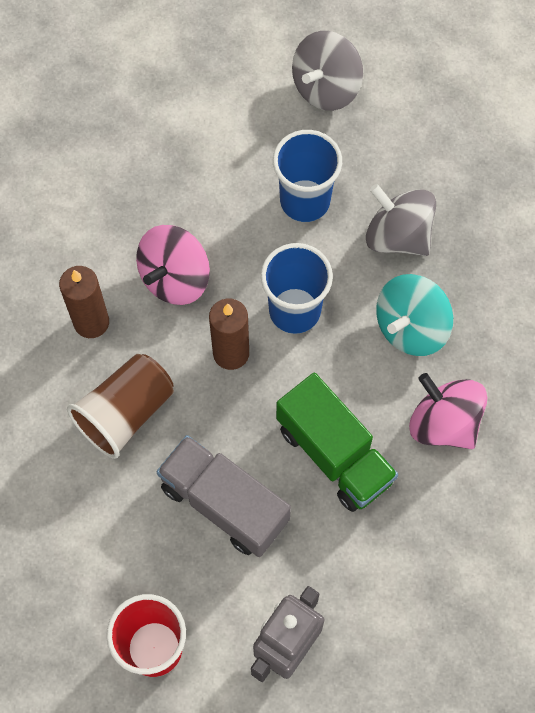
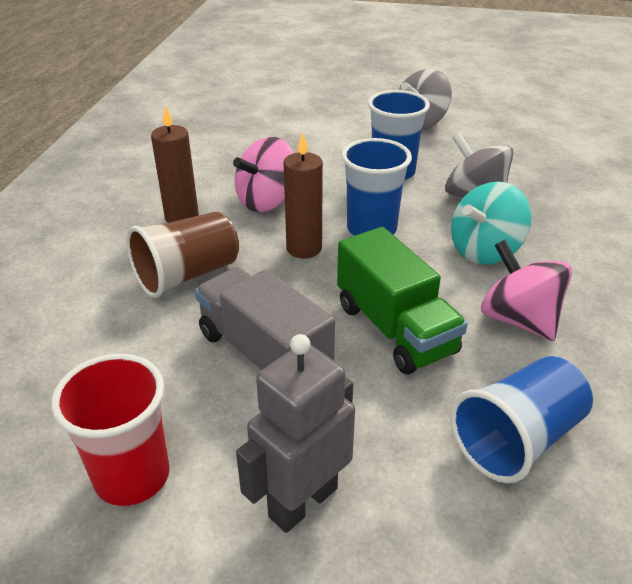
camera: 10 degrees right, 30 degrees down
none -> blue cup [450,356,593,484]

